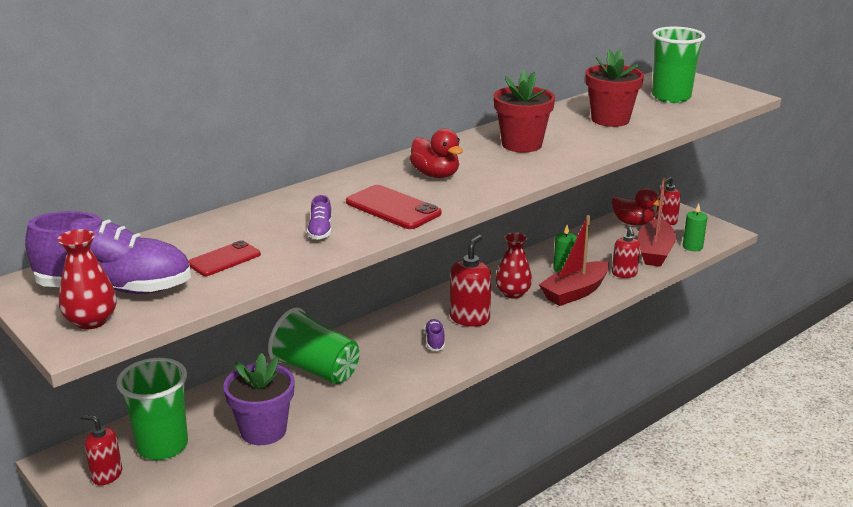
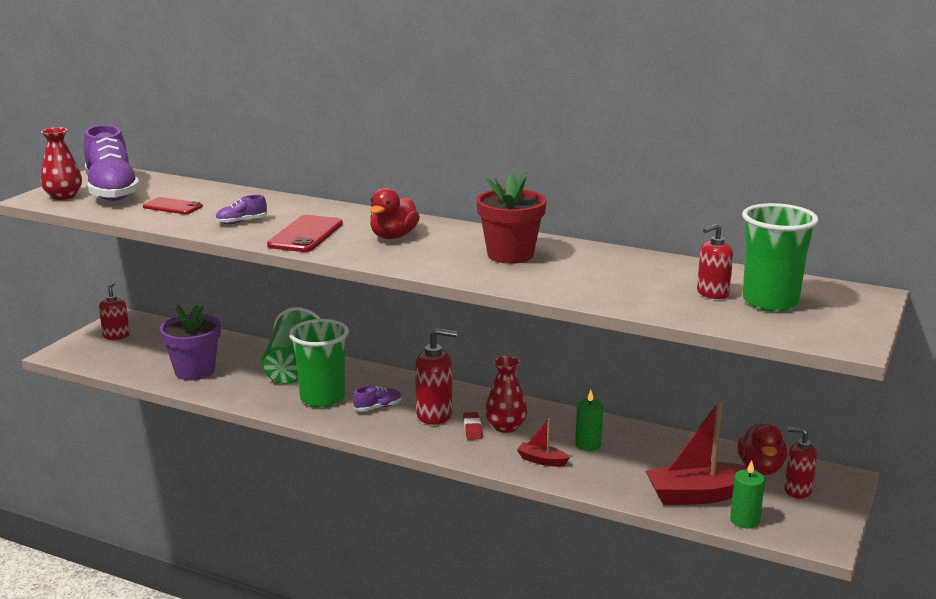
camera: 65 degrees right, 5 degrees down
green cup [116,358,188,460] -> green cup moved to [289,319,349,408]
red boat [539,215,610,306] -> red boat [517,418,570,467], size x0.50
red flower pot [585,50,644,127] -> none
red soap dispenser [612,227,640,278] -> red soap dispenser moved to [697,223,733,299]
none -> red eraser [463,412,482,440]

